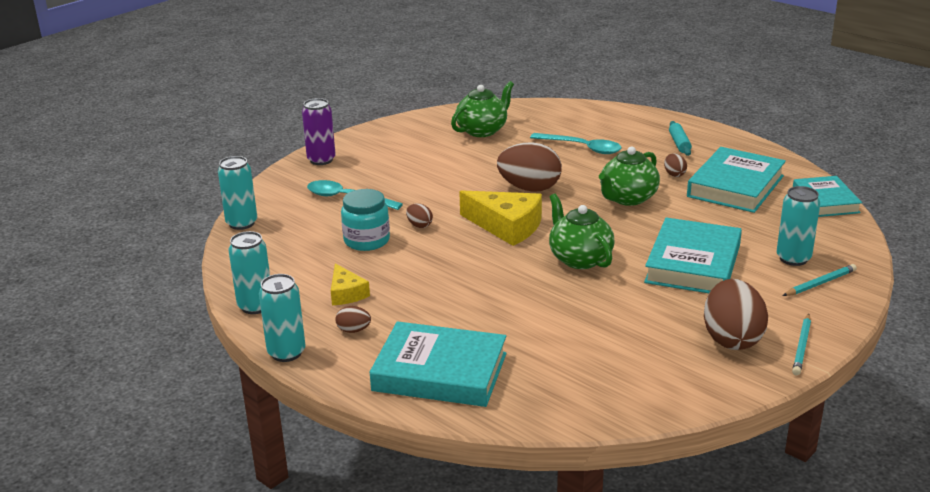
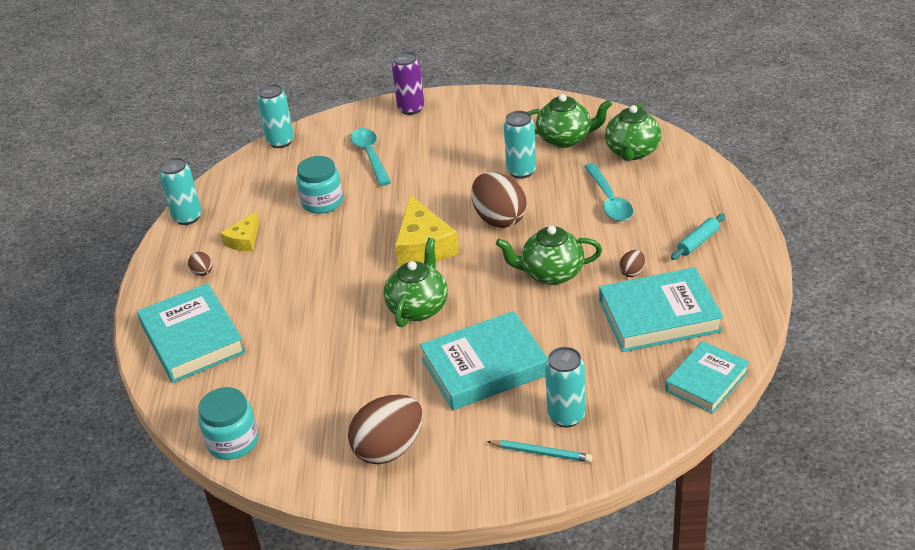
camera: 50 degrees right, 10 degrees up
turquoise can [259,274,306,362] -> turquoise can moved to [504,111,536,179]
brown egg [406,203,433,228] -> none
turquoise pencil [792,314,811,375] -> none
none -> turquoise jar [198,387,259,460]
none -> green teapot [605,103,661,161]

